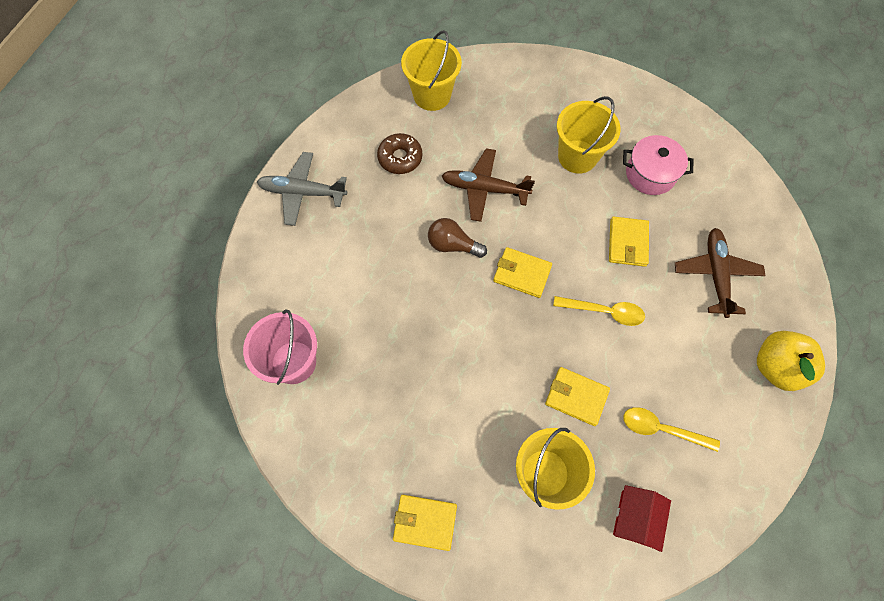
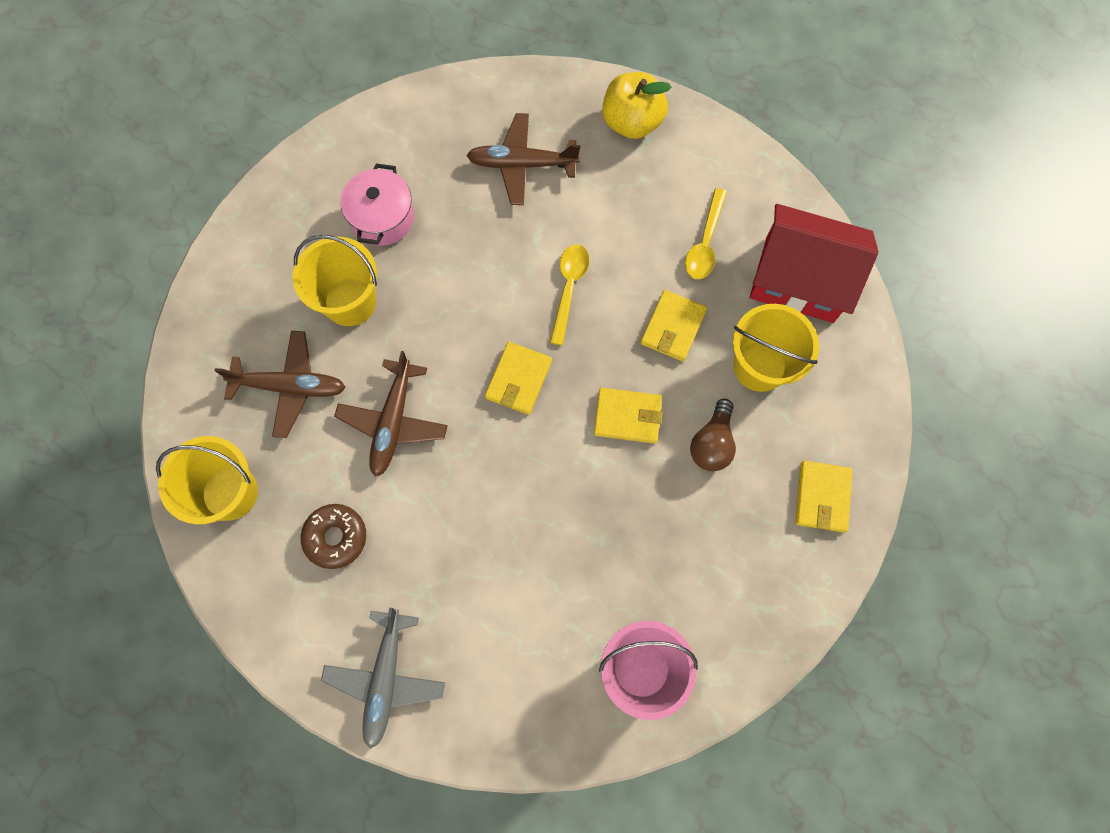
camera: 90 degrees left, 5 degrees up
brown light bulb [428,218,487,258] -> brown light bulb moved to [690,399,736,471]
yellow wallet [609,217,649,267] -> yellow wallet moved to [594,388,663,444]
red house [613,485,671,552] -> red house [750,204,879,323], size x1.87
none -> brown plane [214,331,346,438]

